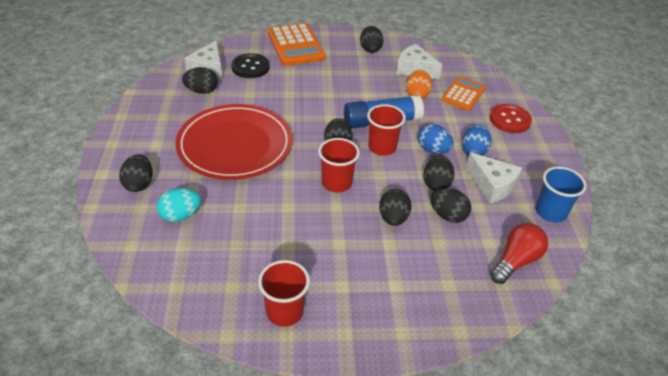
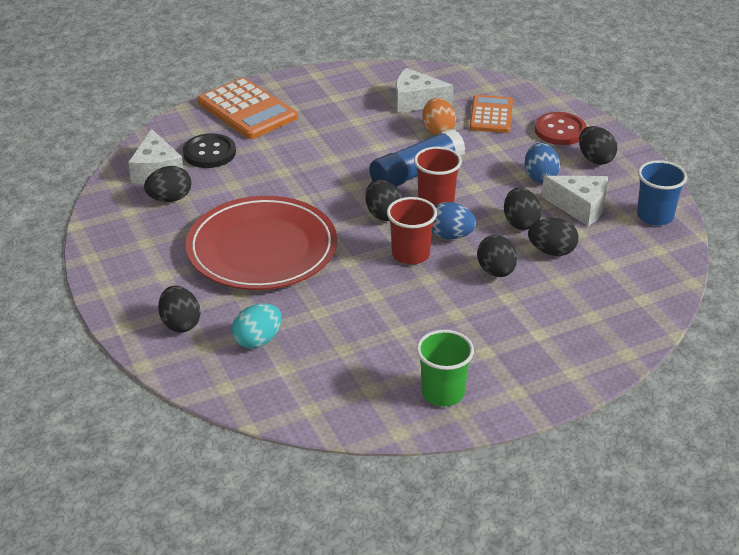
camera: 20 degrees left, 5 degrees down
red cup [258,260,310,327] -> green cup [416,330,474,406]
black egg [360,26,384,53] -> black egg moved to [579,126,617,165]
blue egg [418,124,453,154] -> blue egg moved to [432,202,476,239]
red light bulb [490,223,548,284] -> none

